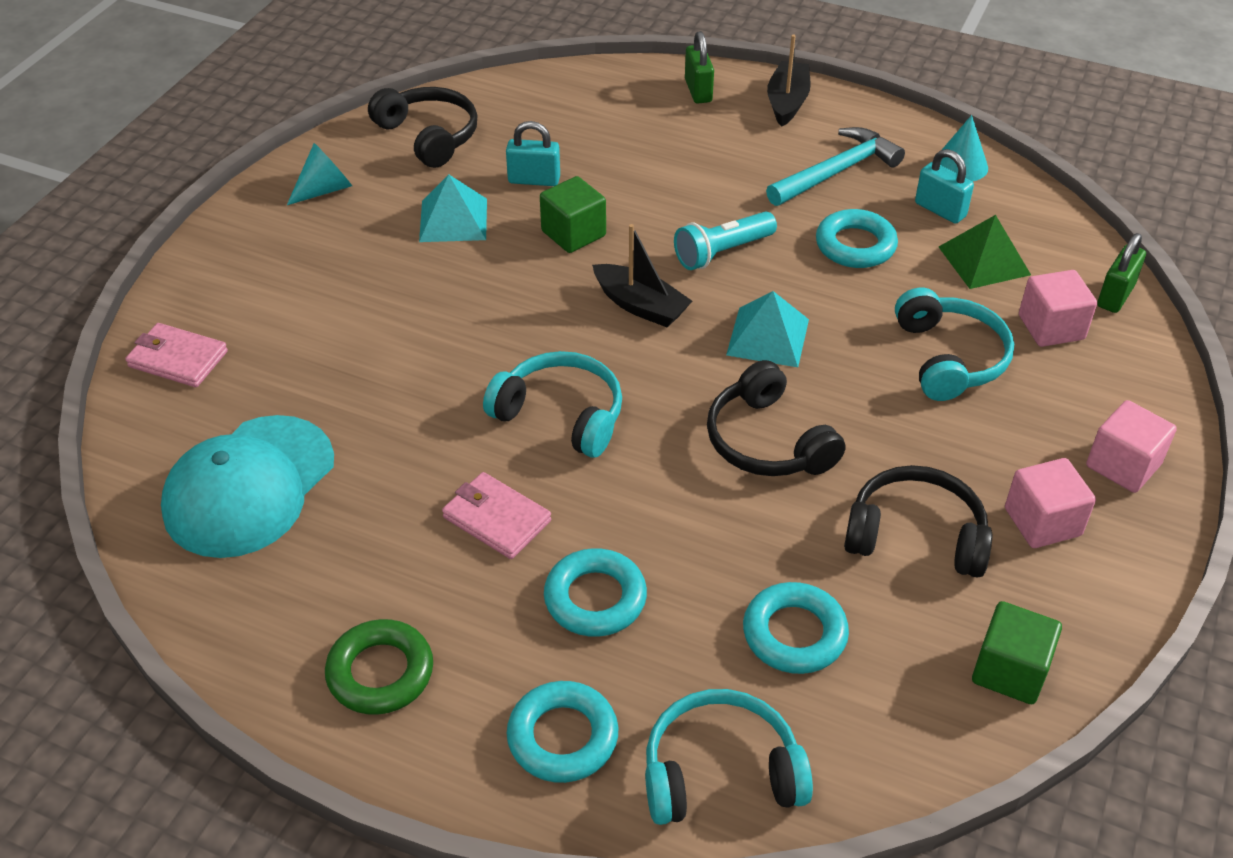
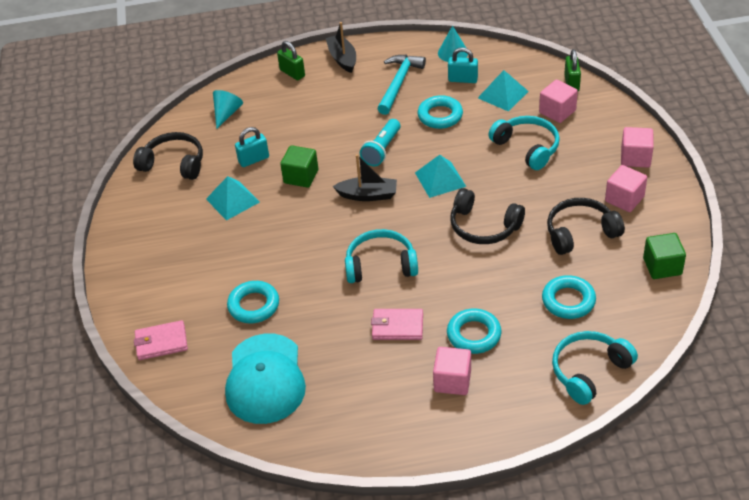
camera: 30 degrees left, 0 degrees up
turquoise cone [287,143,352,205] -> turquoise cone moved to [213,90,243,128]
green ring [325,619,433,715] -> none
turquoise ring [507,681,618,783] -> turquoise ring moved to [227,281,279,323]
green pyramid [939,215,1031,289] -> turquoise pyramid [478,70,529,111]
none -> pink cube [433,347,471,395]

